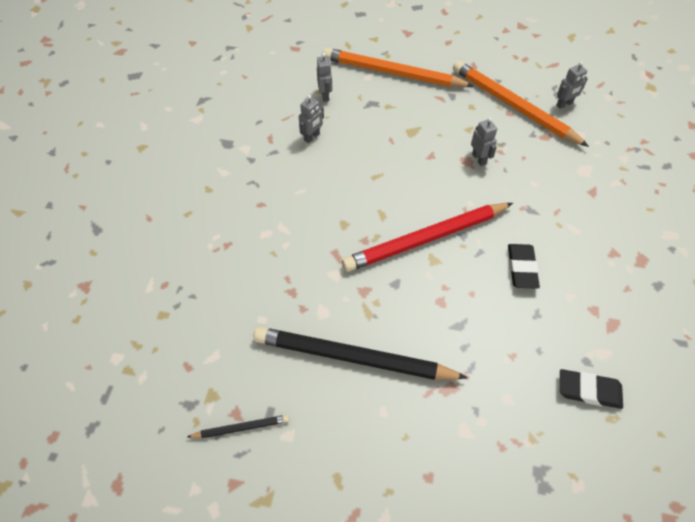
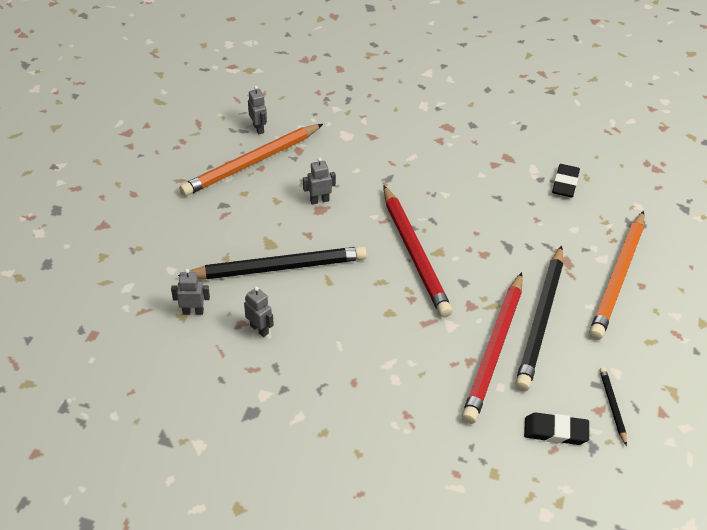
camera: 85 degrees left, 10 degrees down
orange pencil [323,48,474,87] -> orange pencil moved to [589,211,644,340]
black eraser [508,244,540,289] -> black eraser moved to [524,413,589,445]
none -> black pencil [178,246,367,279]
none -> red pencil [462,272,523,424]

